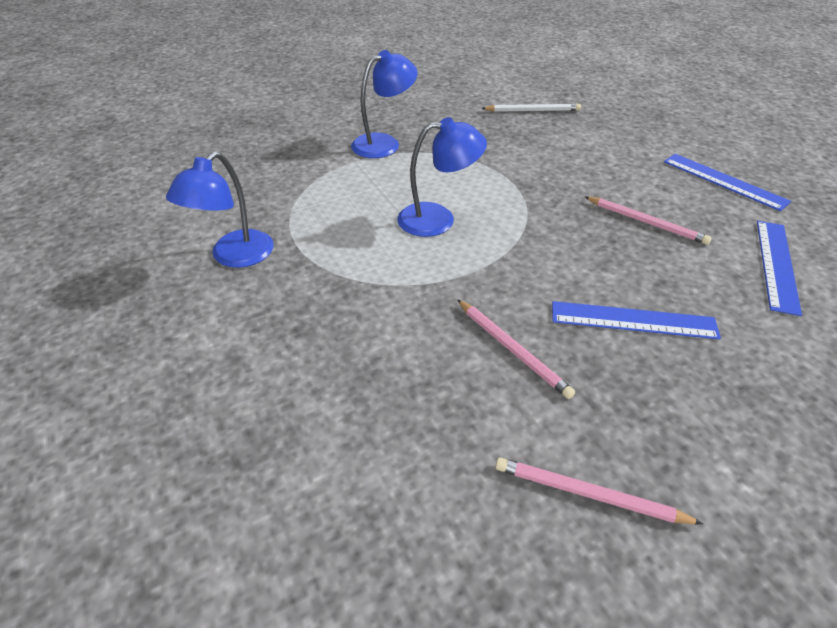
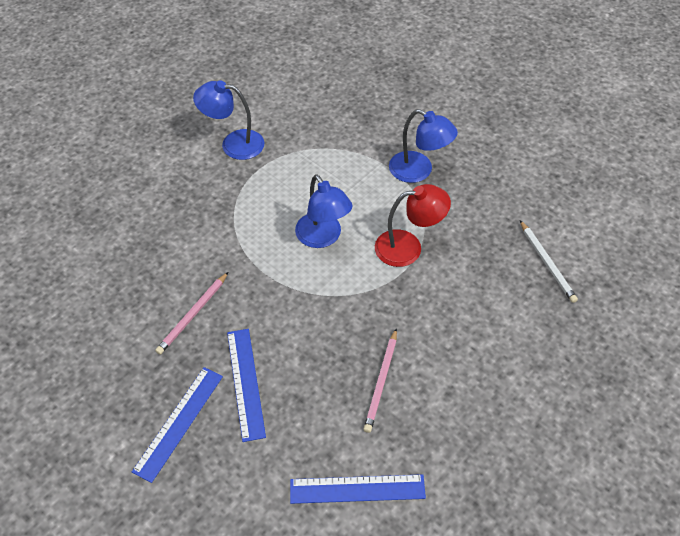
camera: 70 degrees right, 10 degrees up
pink pencil [495,457,703,524] -> none
blue ruler [664,154,791,211] -> blue ruler moved to [132,367,223,483]
none -> red lamp [375,184,451,267]

